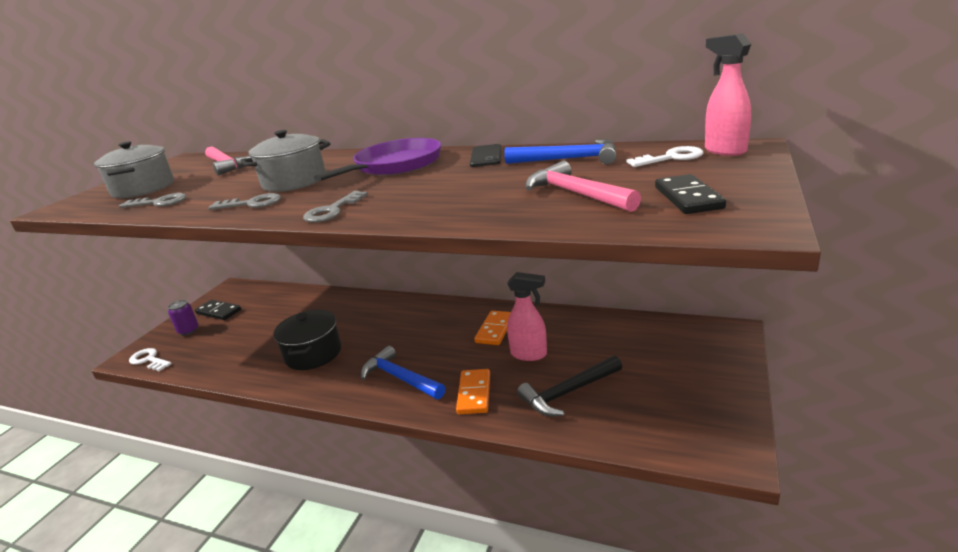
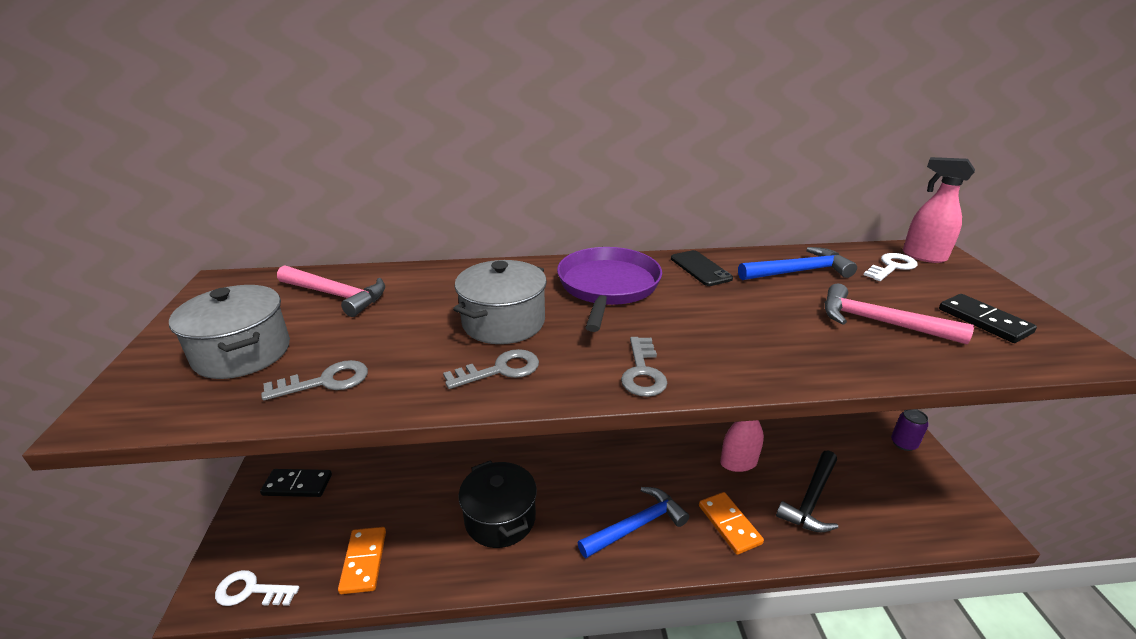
camera: 30 degrees left, 5 degrees up
purple can [168,300,199,335] -> purple can moved to [891,409,929,451]
blue hammer [361,346,445,399] -> blue hammer turned 135 degrees clockwise [578,487,689,558]
orange domino [474,311,511,345] -> orange domino moved to [338,527,386,594]

